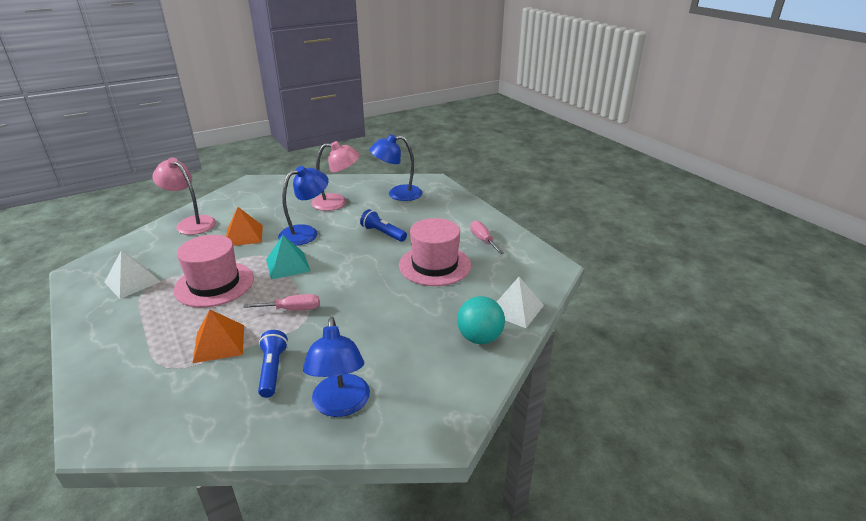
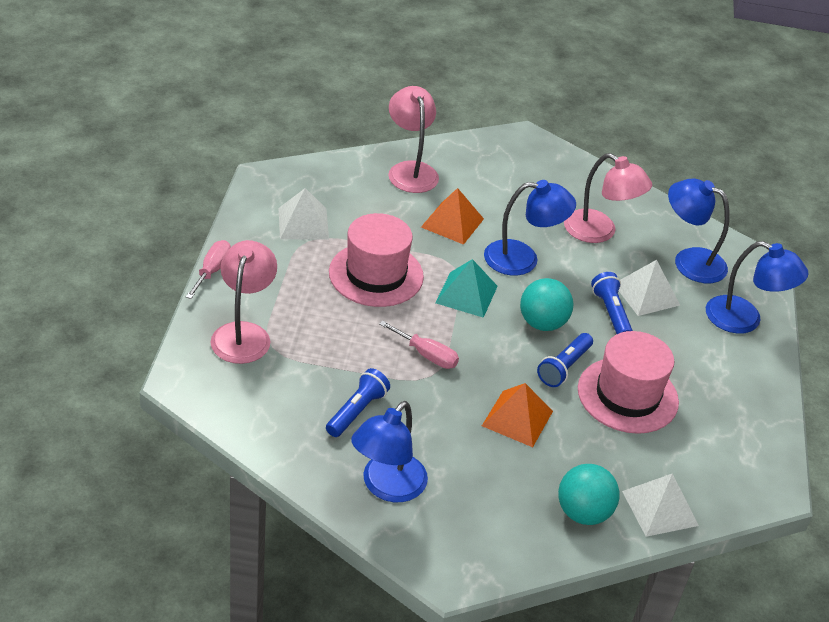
camera: 35 degrees right, 10 degrees up
orange pyramid [193,309,244,363] -> orange pyramid moved to [482,383,553,447]
pink screwdriver [470,220,503,254] -> pink screwdriver moved to [186,240,231,299]
none -> pink lamp [211,240,277,364]
none -> turquoise ball [520,278,573,331]
none -> blue flashlight [537,333,593,387]
none -> white pyramid [619,260,680,316]
none -> blue lamp [706,241,808,334]

